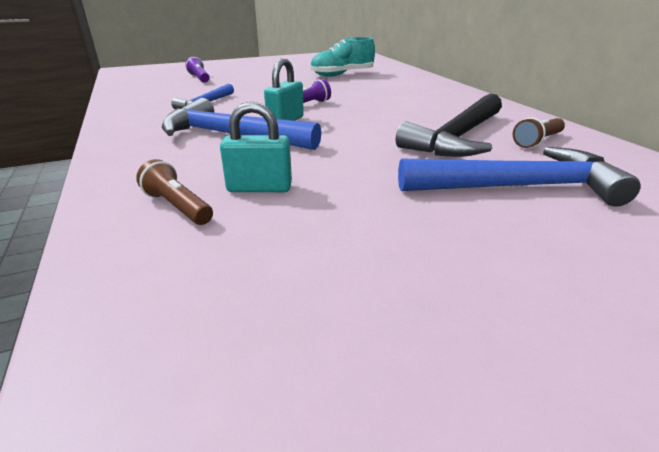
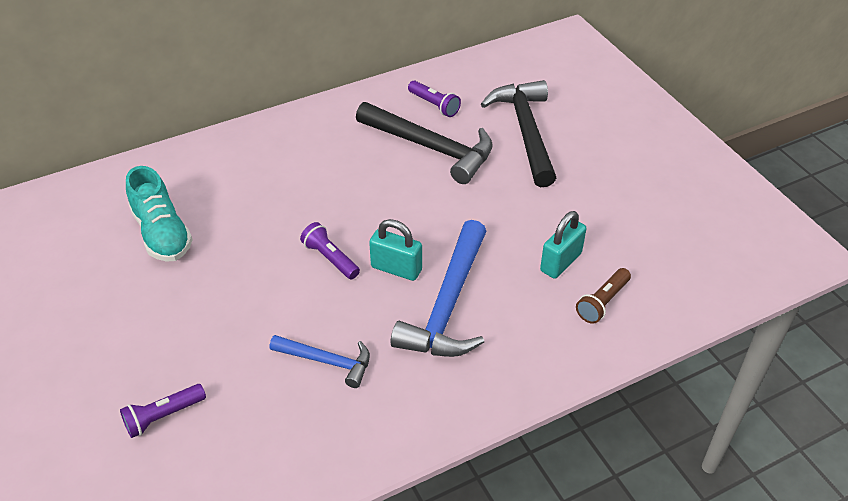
camera: 95 degrees left, 15 degrees up
turquoise padlock [220,102,292,192] -> turquoise padlock turned 45 degrees clockwise [540,211,586,279]
blue hammer [398,147,641,207] -> black hammer [481,80,556,187]
brown flashlight [513,117,565,148] -> purple flashlight [408,81,461,117]

